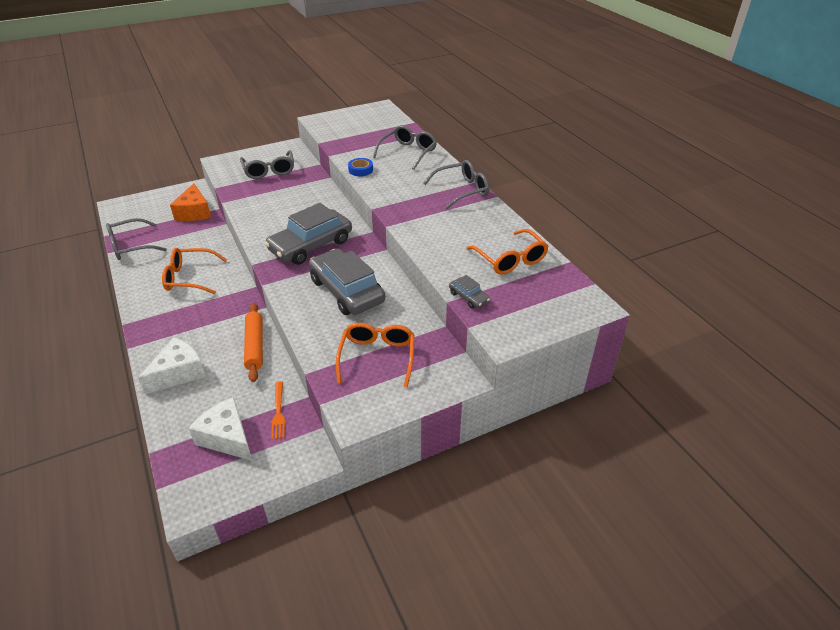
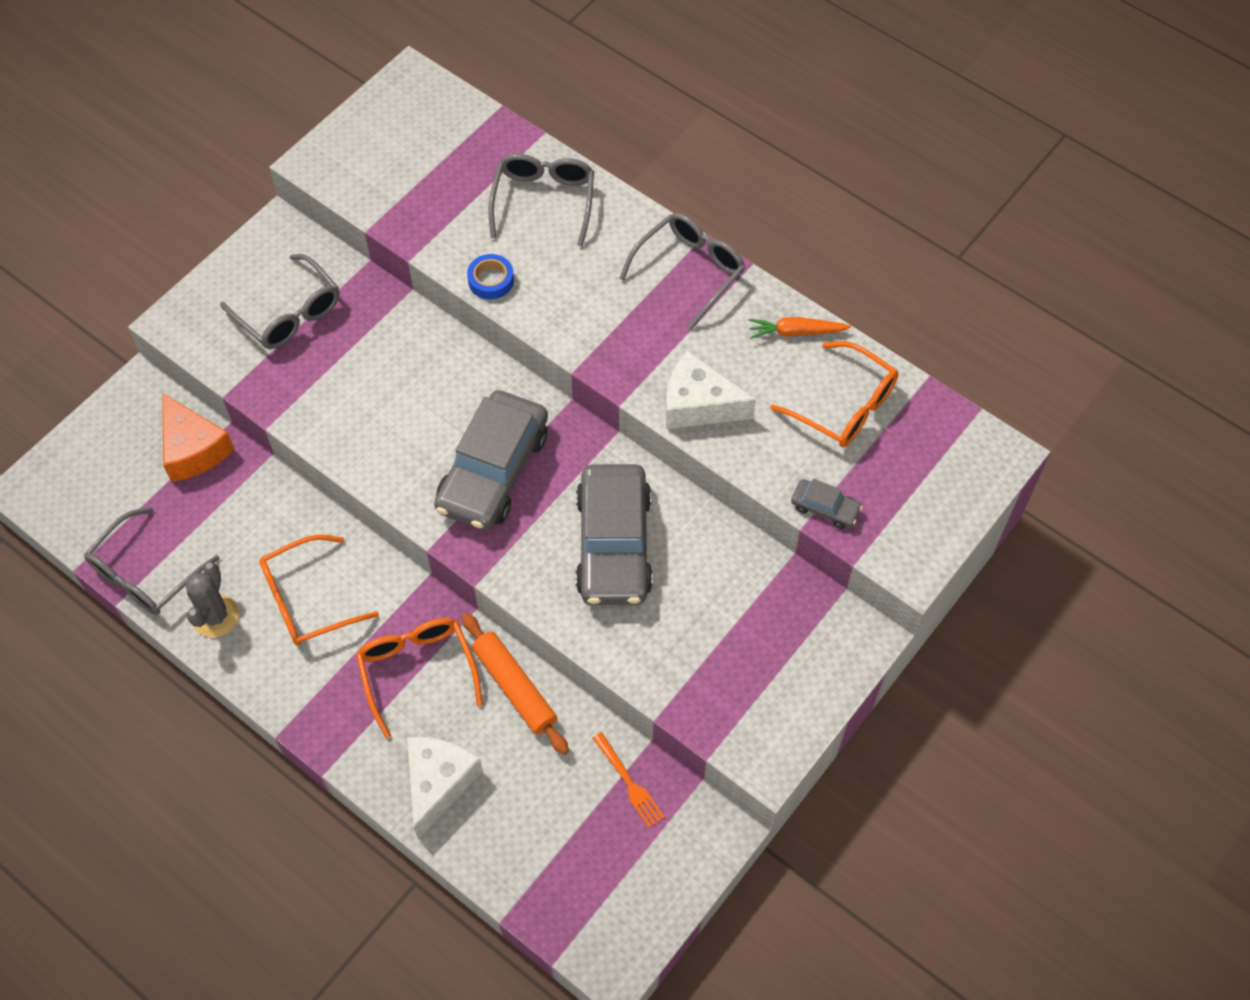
camera: 25 degrees left, 20 degrees up
white cheese [188,397,252,461] -> white cheese moved to [666,350,756,429]
grey car [309,249,385,315] -> grey car turned 120 degrees counterclockwise [575,464,653,605]
orange glasses [336,323,415,388] -> orange glasses moved to [356,618,483,738]
none -> grey cactus [185,562,239,637]
none -> orange carrot [749,317,851,339]

